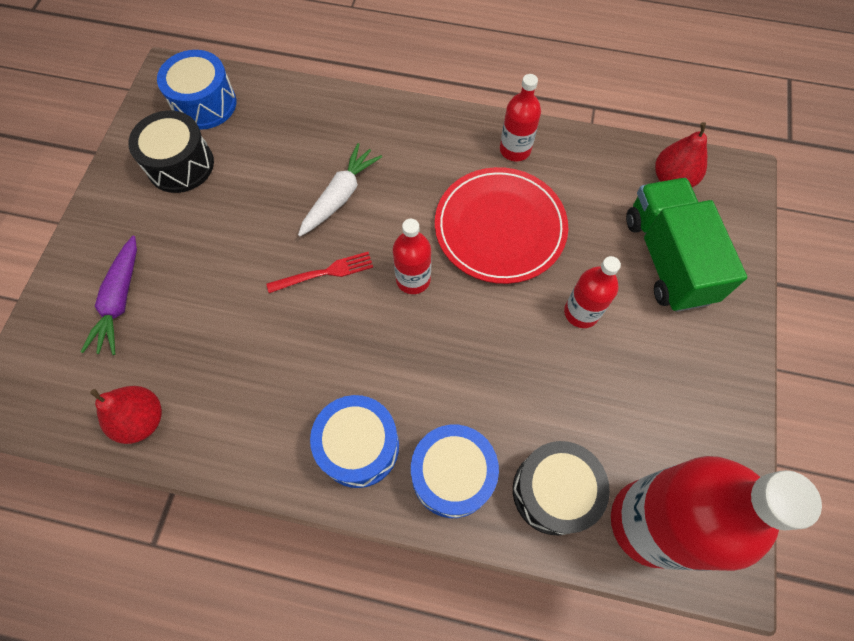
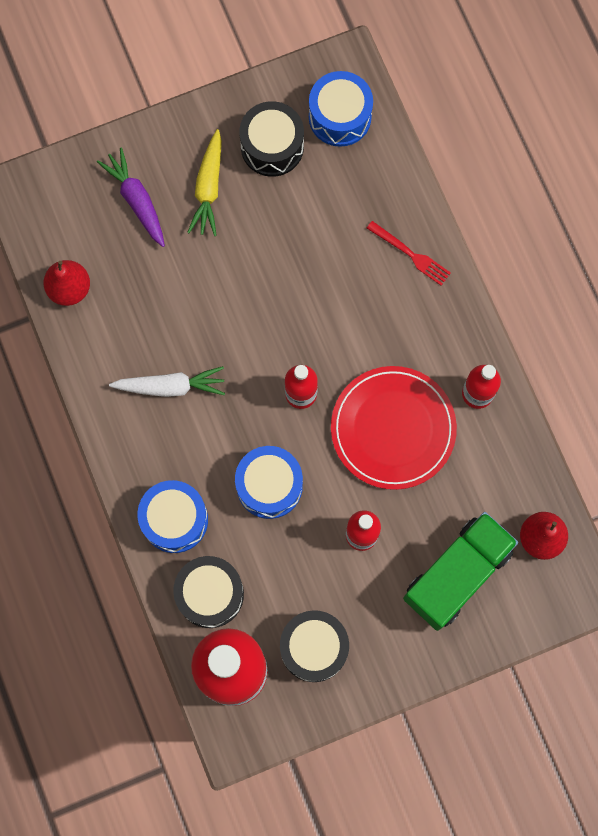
camera: 55 degrees right, 10 degrees up
purple carrot [81,236,137,355] -> purple carrot turned 90 degrees clockwise [97,147,165,247]
red fork [266,252,373,293] -> red fork moved to [366,221,451,286]
white carrot [298,143,382,236] -> white carrot moved to [109,366,225,397]
blue drum [310,395,399,488] -> blue drum moved to [235,446,303,519]
none -> yellow carrot [187,129,222,236]
none -> black drum [280,610,349,682]

